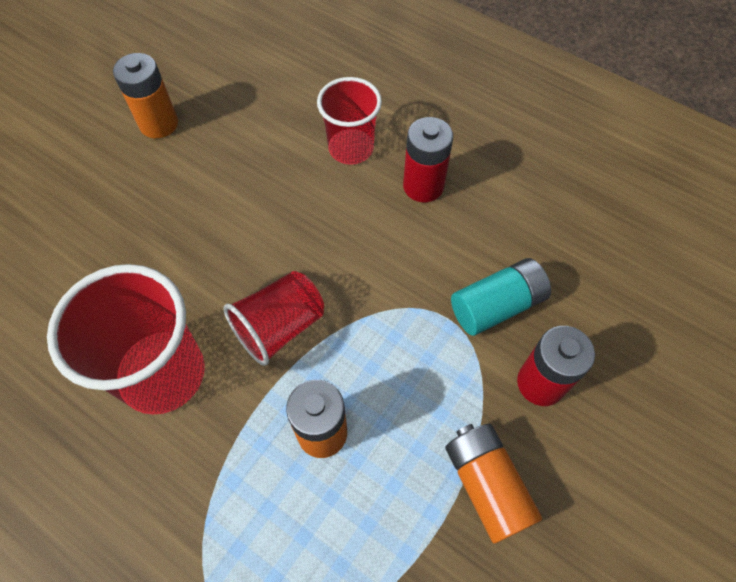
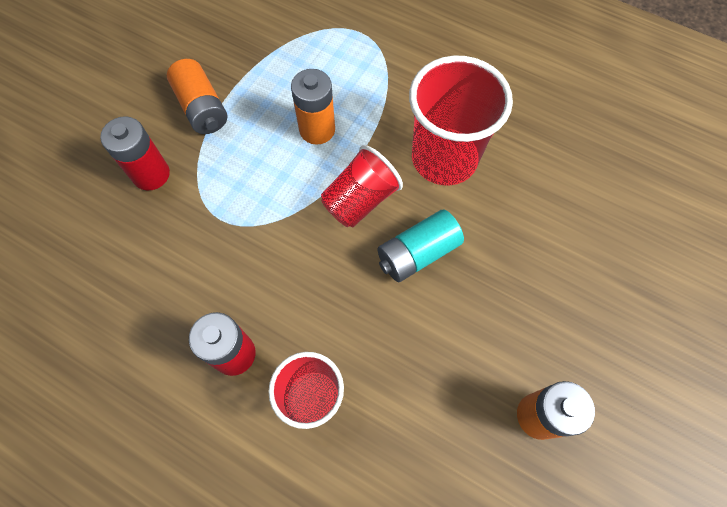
camera: 175 degrees right, 5 degrees up
turquoise battery [451,258,551,336] -> turquoise battery moved to [377,210,464,282]

